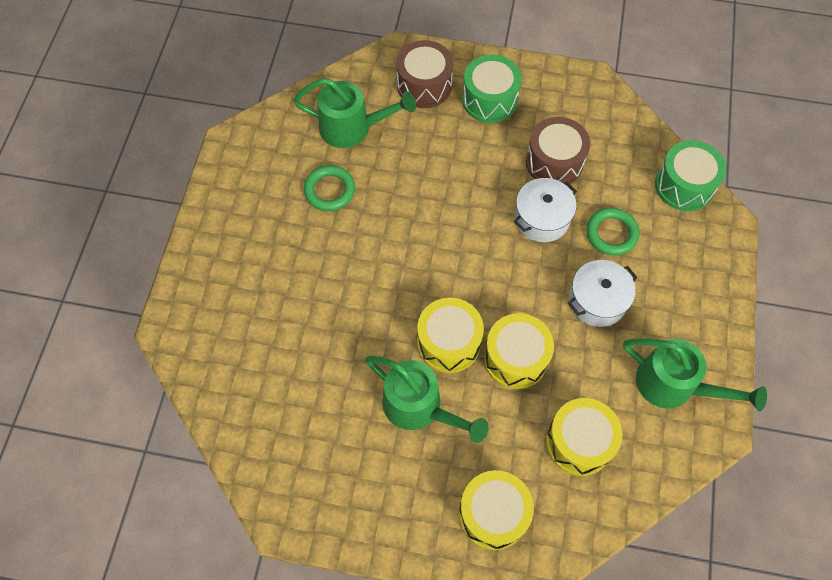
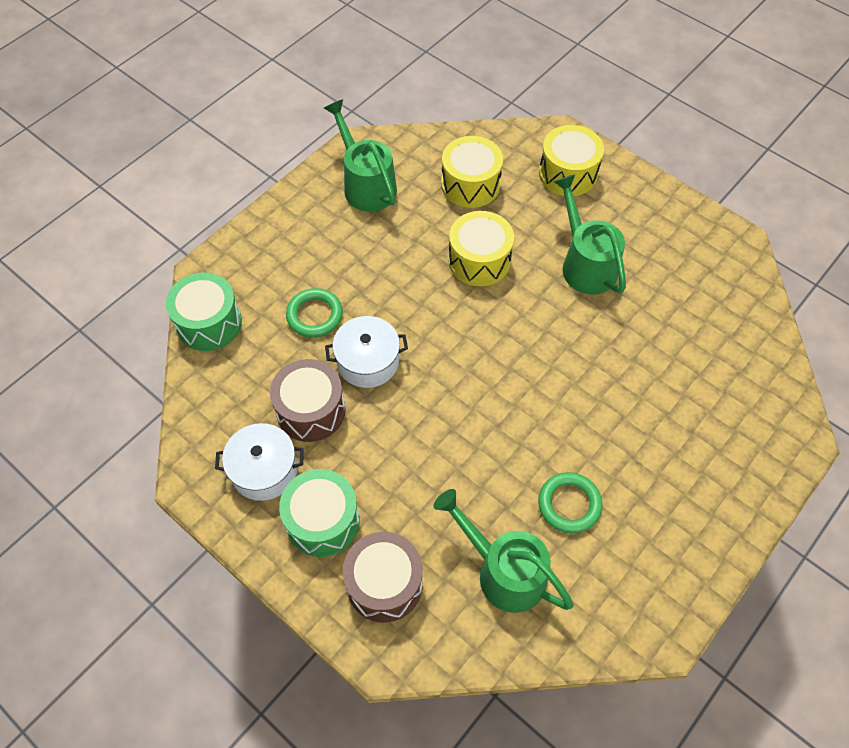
camera: 150 degrees left, 5 degrees down
yellow drum [417,298,484,373] -> none
white pot [568,260,638,327] -> white pot moved to [215,423,304,501]

